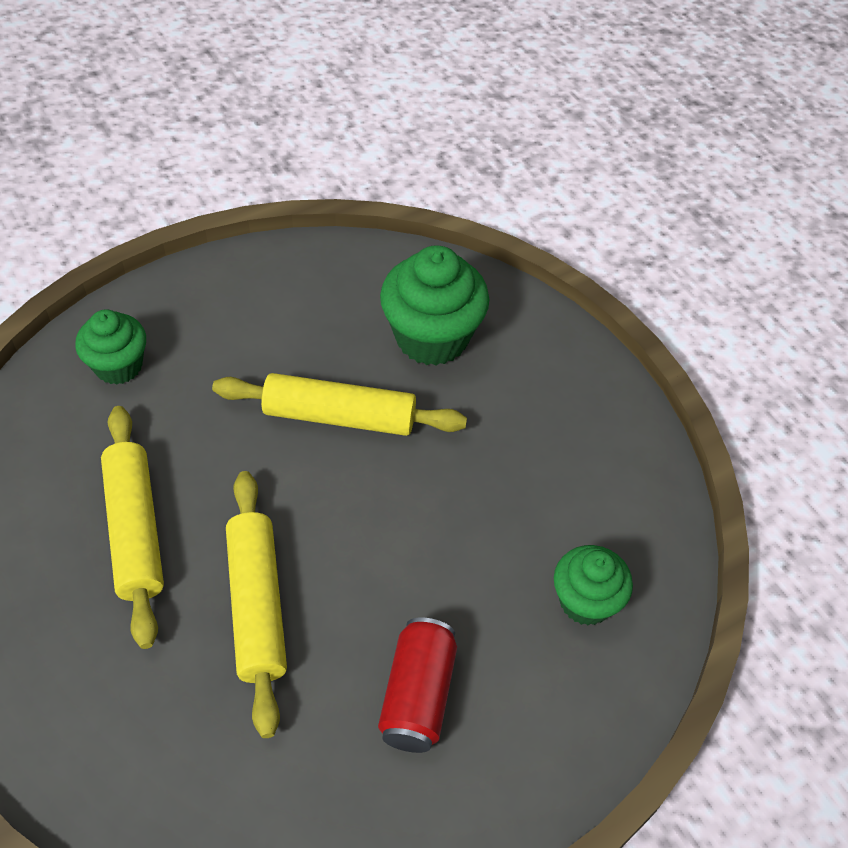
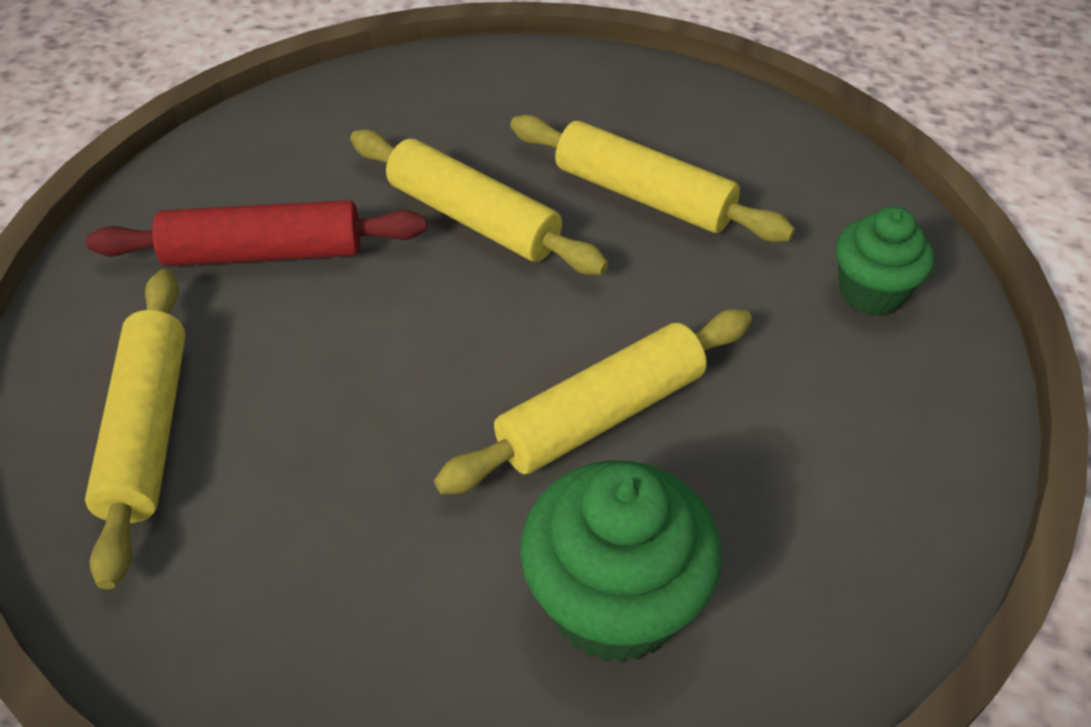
camera: 140 degrees right, 5 degrees down
red can [378,618,457,753] -> red rolling pin [86,200,427,266]
green cupcake [554,545,633,625] -> yellow rolling pin [85,269,186,589]

